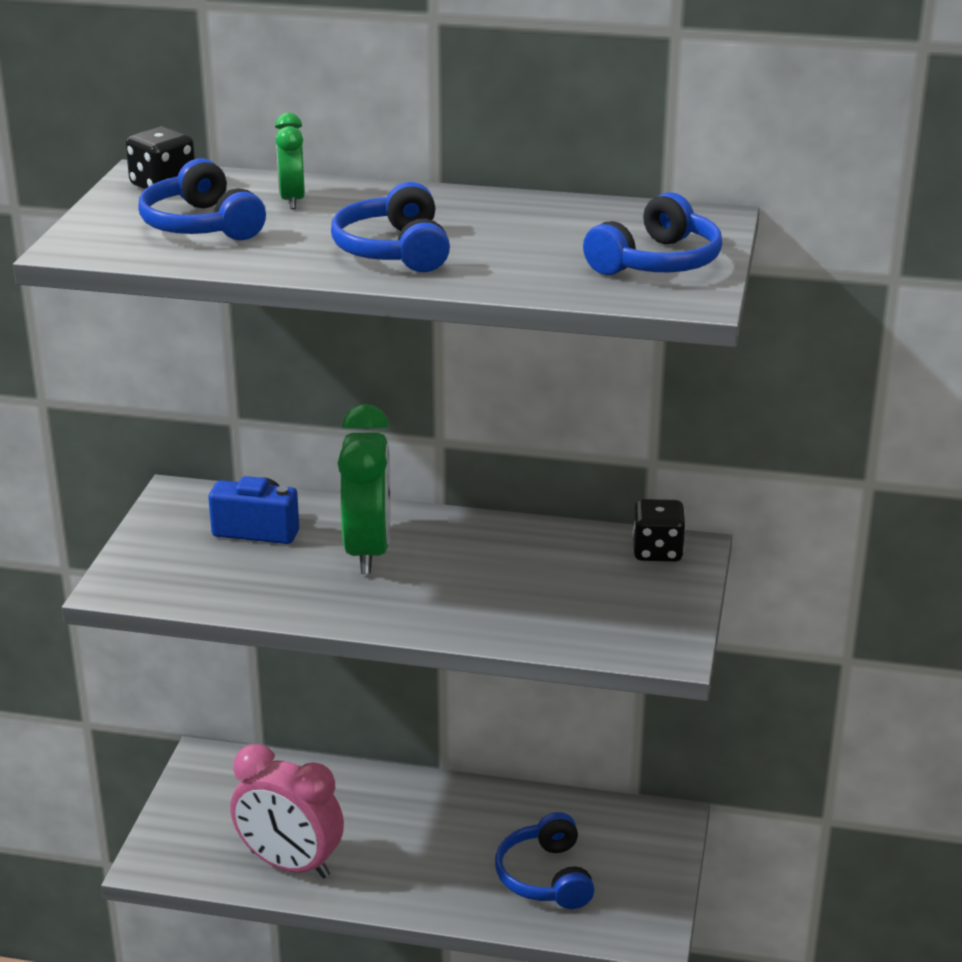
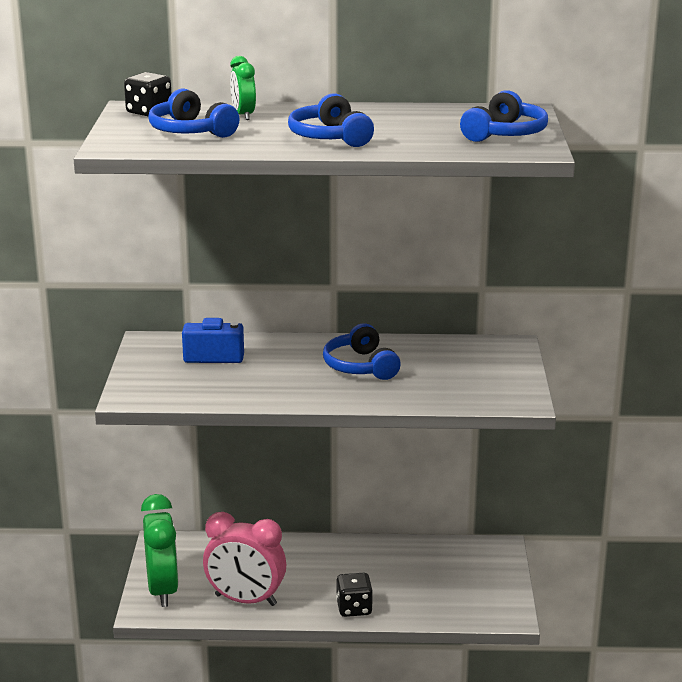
camera: 10 degrees left, 5 degrees down
green clock [338,404,391,574] -> green clock moved to [141,494,179,607]
blue headphones [495,812,594,909] -> blue headphones moved to [323,324,401,380]
black dice [632,499,686,562] -> black dice moved to [336,573,373,617]

